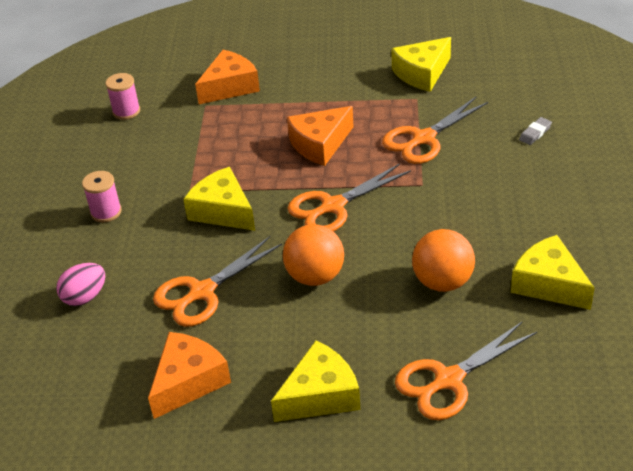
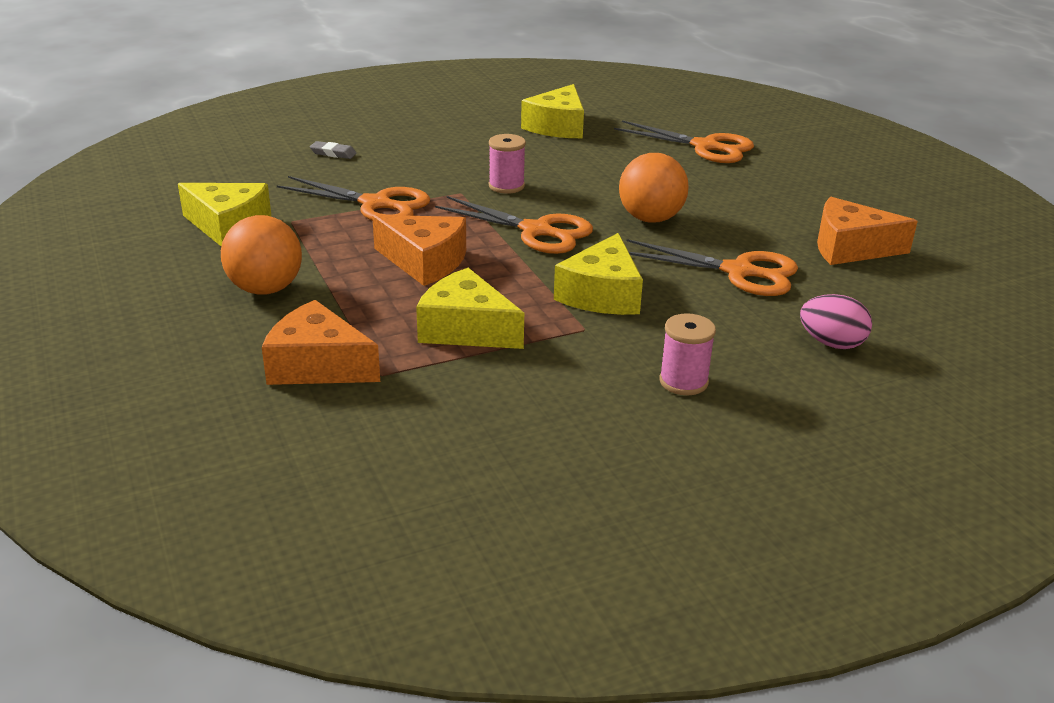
camera: 120 degrees left, 10 degrees down
pink spool [105,73,140,120] -> pink spool moved to [489,134,526,194]
yellow cheese [271,340,360,422] -> yellow cheese moved to [416,268,524,349]
orange ball [412,229,475,292] -> orange ball moved to [221,215,302,295]

